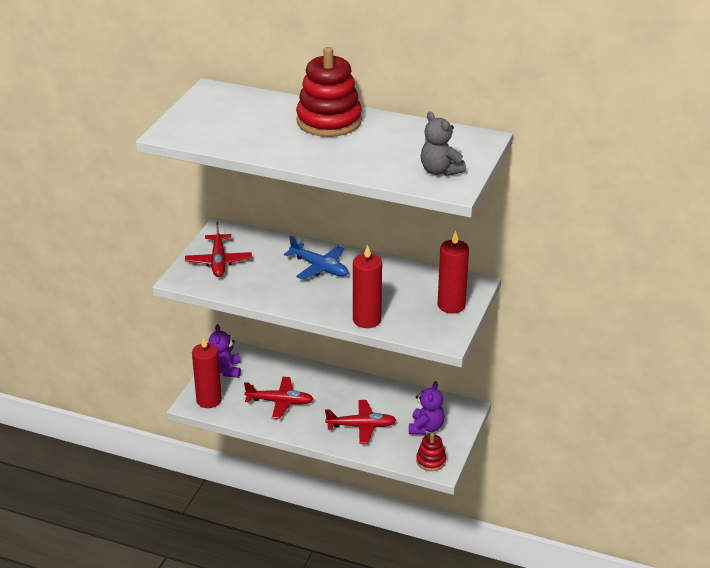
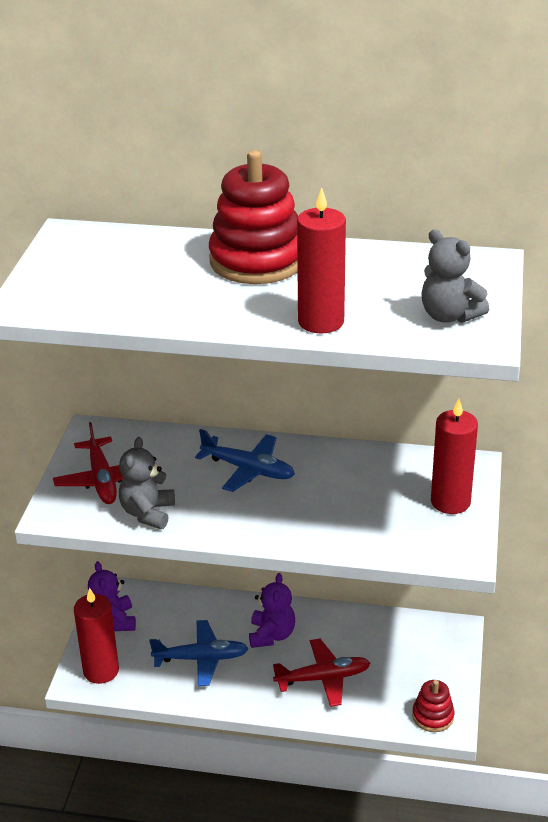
camera: 10 degrees left, 0 degrees up
red plane [244,377,314,419] -> blue plane [149,620,249,686]
red candle [353,245,382,328] -> red candle moved to [297,188,346,334]
purple teddy bear [409,381,445,435] -> purple teddy bear moved to [249,573,295,648]
none -> grey teddy bear [119,437,175,529]

